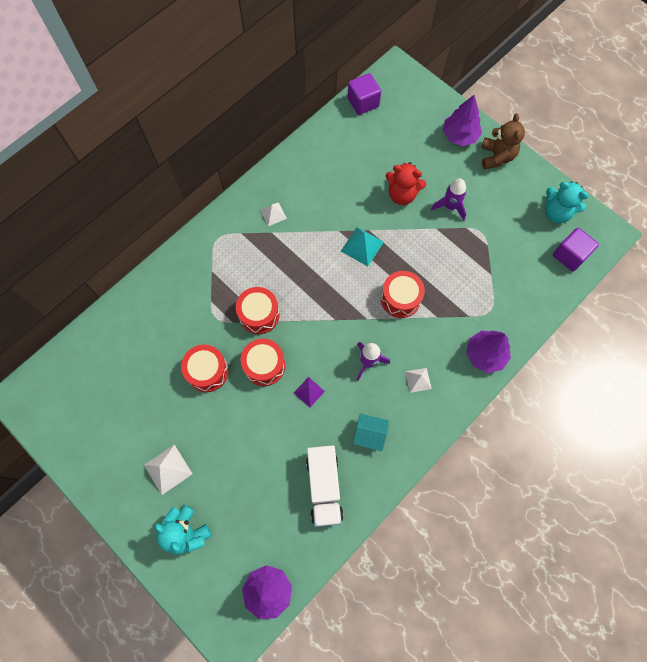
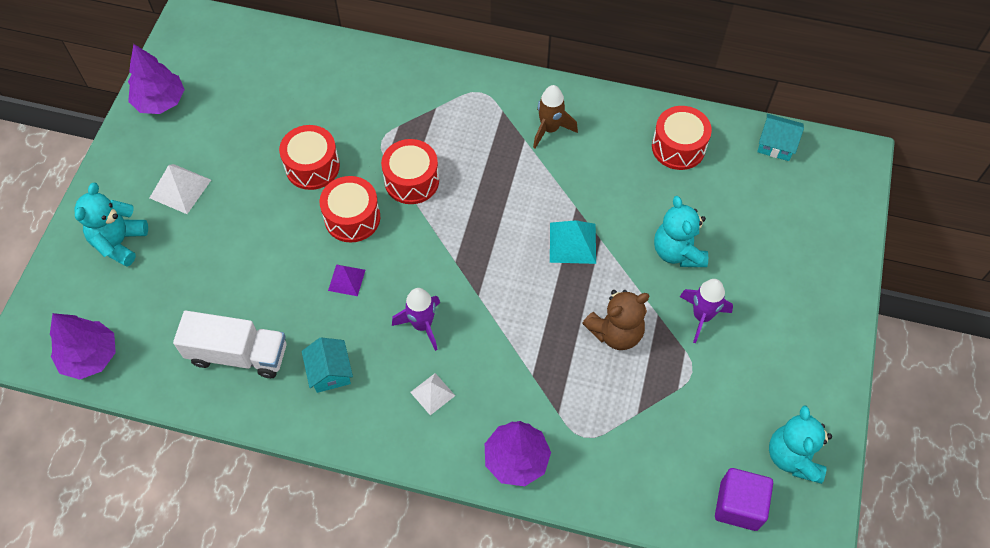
camera: 60 degrees right, 10 degrees down
white pyramid [260,202,287,226] -> brown rocket [533,85,578,148]
white truck [306,445,344,527] -> white truck turned 135 degrees counterclockwise [173,311,286,378]
purple cube [347,73,381,115] -> turquoise house [757,114,804,161]
red drum [381,271,425,318] -> red drum moved to [652,106,712,170]
red teddy bear [386,162,426,205] -> turquoise teddy bear [654,196,708,267]
purple tree [443,95,482,146] -> purple tree moved to [128,44,185,114]
brown teddy bear [481,114,525,169] -> brown teddy bear moved to [582,290,650,350]

